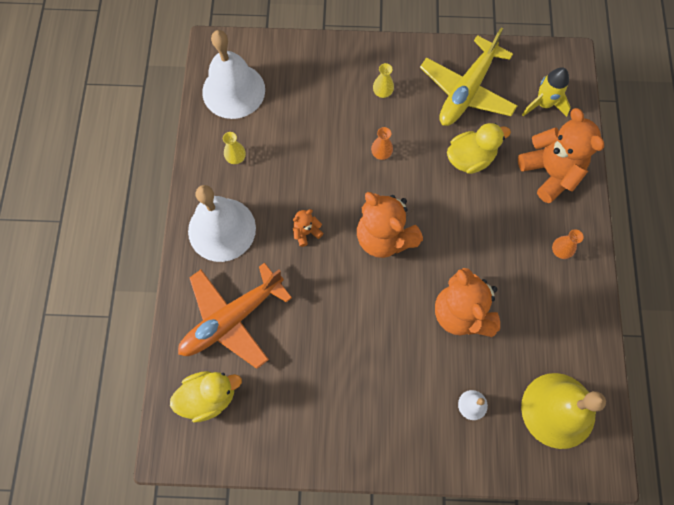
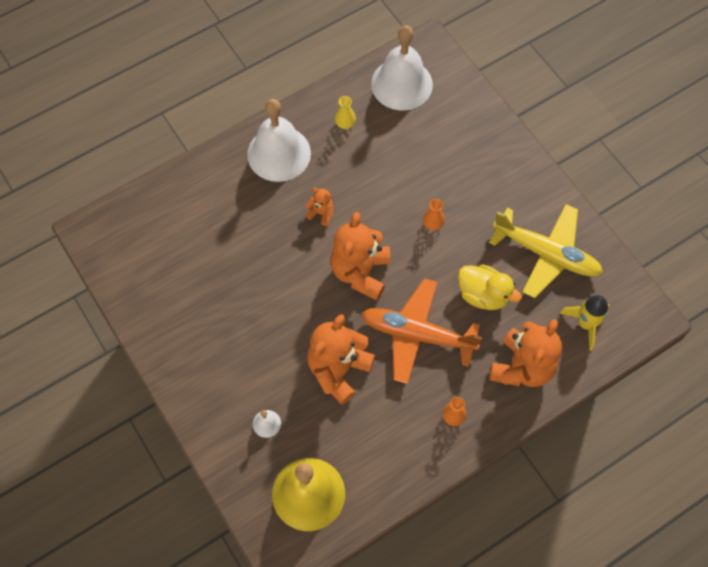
camera: 55 degrees right, 5 degrees down
yellow duck [170,371,242,423] -> none
orange plane [178,263,292,369] -> orange plane moved to [361,278,482,384]
yellow vase [373,63,394,98] -> none
yellow plane [420,28,517,126] -> yellow plane turned 150 degrees counterclockwise [489,204,603,298]

